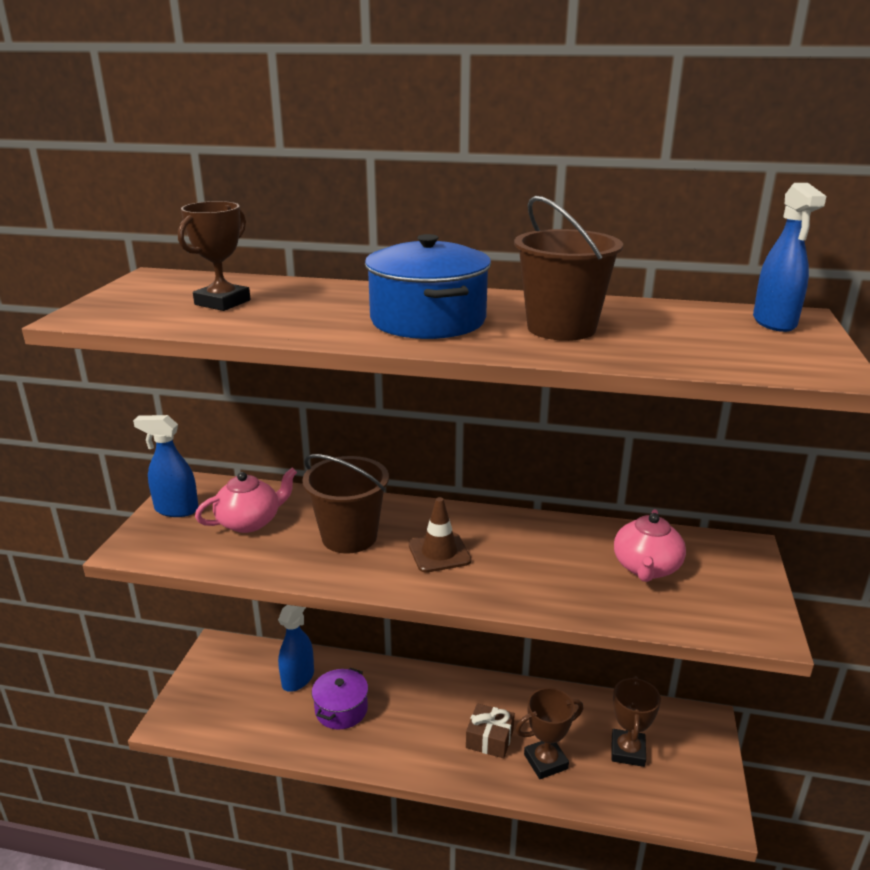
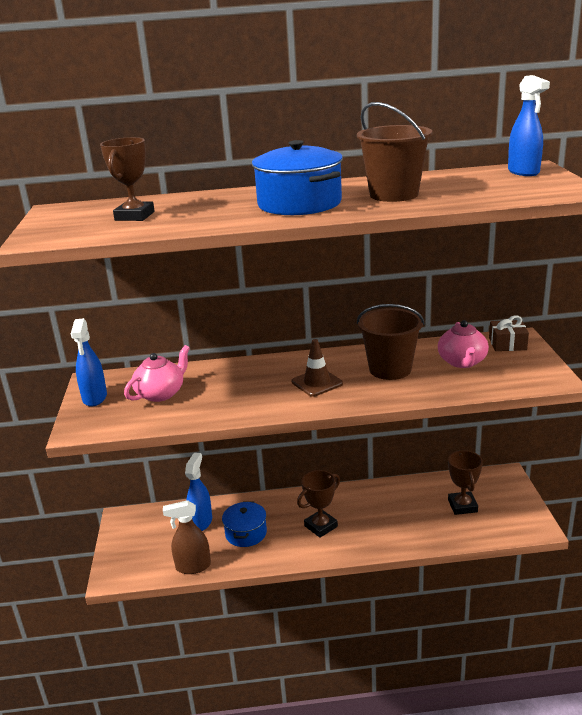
camera: 15 degrees left, 0 degrees up
blue spray bottle [133,415,199,517] -> blue spray bottle turned 90 degrees counterclockwise [71,318,107,407]
brown bucket [302,454,389,553] -> brown bucket moved to [357,304,424,380]
purple pot [312,668,368,730] -> blue pot [222,501,267,547]
brown gift [466,703,515,759] -> brown gift moved to [489,315,529,351]
brown trophy [516,688,583,779] -> brown trophy moved to [297,470,340,538]
none -> brown spray bottle [163,500,211,574]

